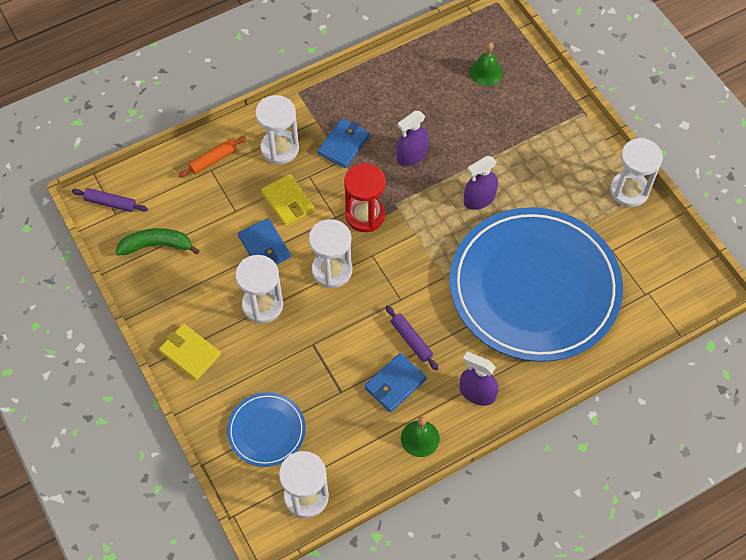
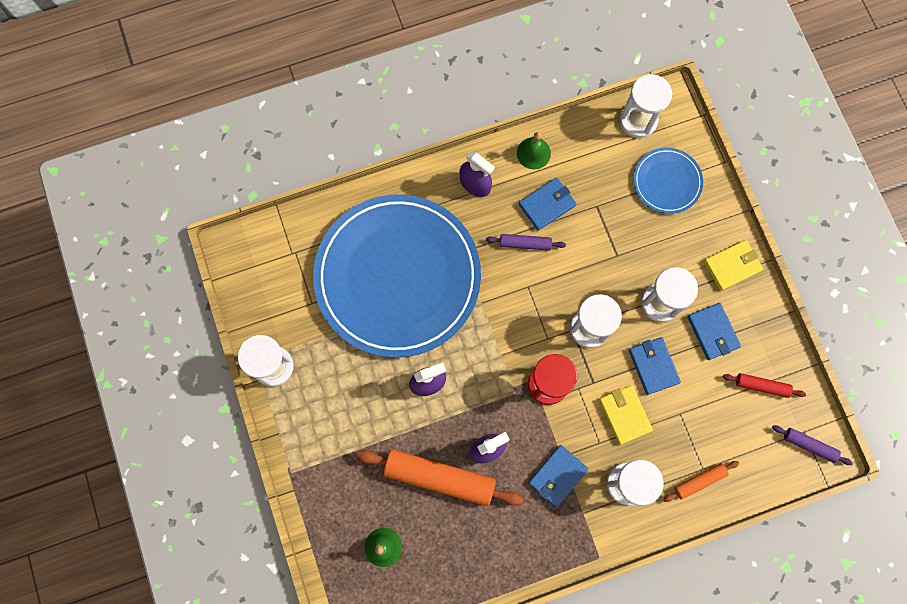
camera: 170 degrees left, 15 degrees up
green banana [115,228,200,256] -> red rolling pin [723,373,806,398]
yellow wallet [159,323,221,380] -> yellow wallet turned 75 degrees counterclockwise [704,240,763,291]
purple rolling pin [386,305,439,371] -> purple rolling pin turned 60 degrees counterclockwise [486,234,566,251]
none -> orange rolling pin [357,449,524,506]
none -> blue wallet [687,303,741,360]

